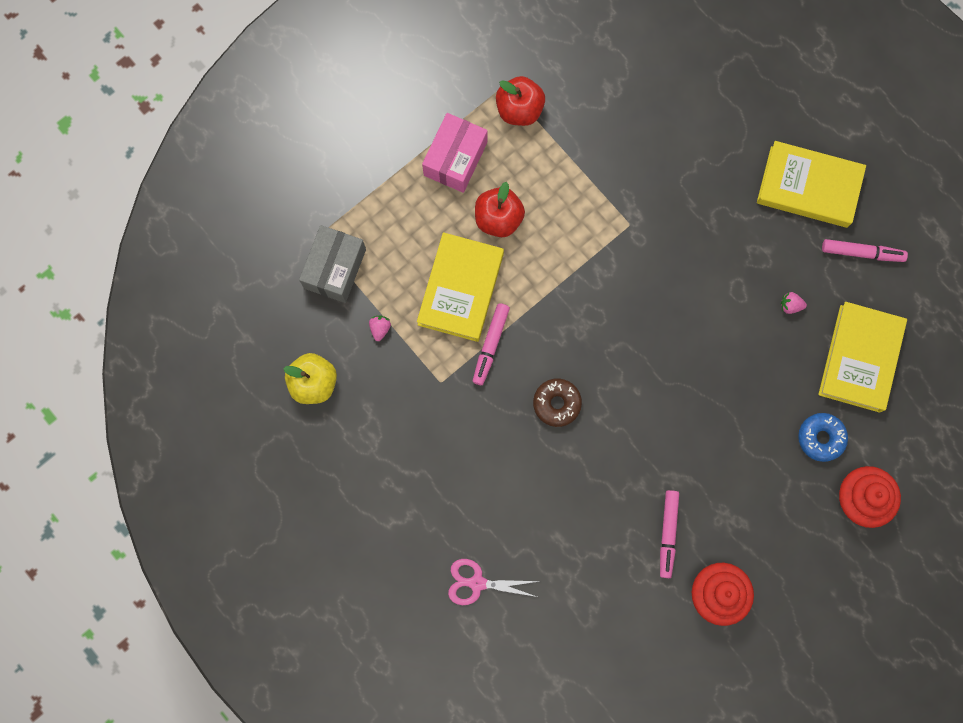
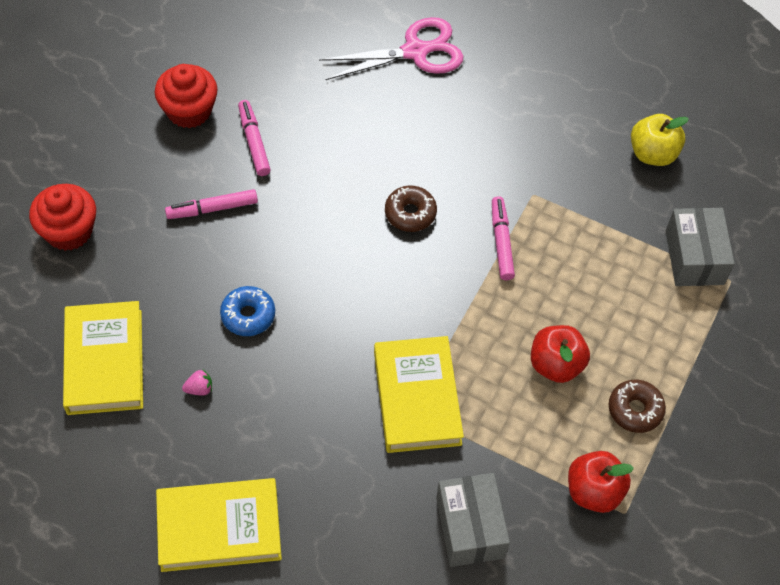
camera: 155 degrees right, 20 degrees down
pink strawberry [369,315,391,341] -> none
yellow book [417,232,504,342] -> yellow book moved to [374,336,464,453]
pink box [422,113,488,193] -> brown donut [609,380,666,433]
pink scissors [448,559,540,605] -> pink scissors [319,17,464,80], size x1.59
blue donut [798,413,848,462] -> blue donut moved to [220,286,275,336]
pink marker [822,239,908,262] -> pink marker moved to [165,189,258,219]
none -> grey box [436,473,510,567]

